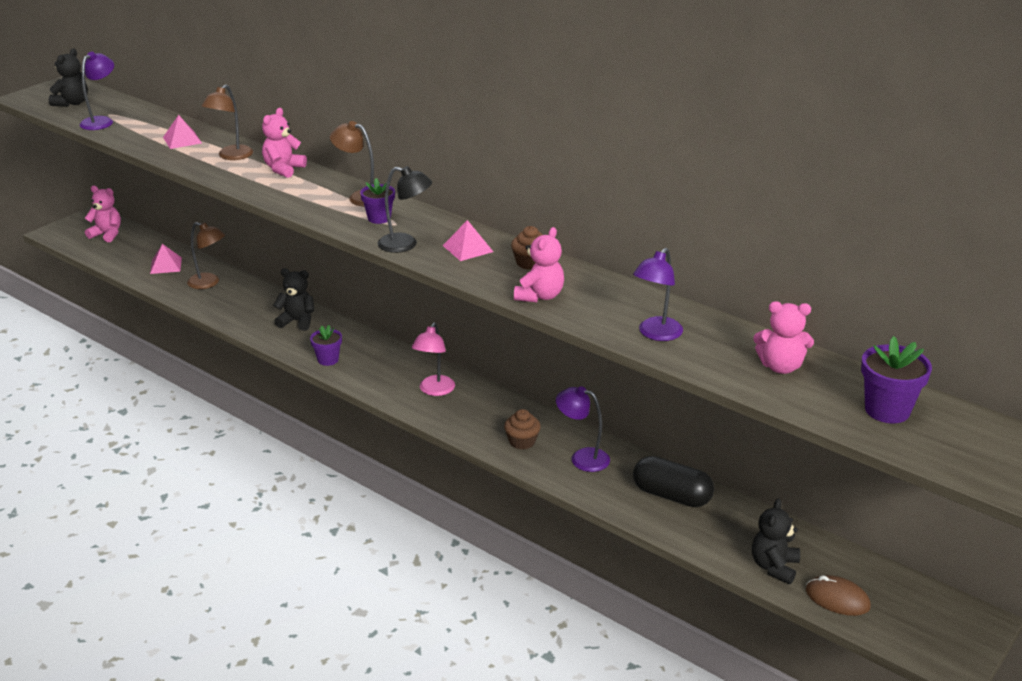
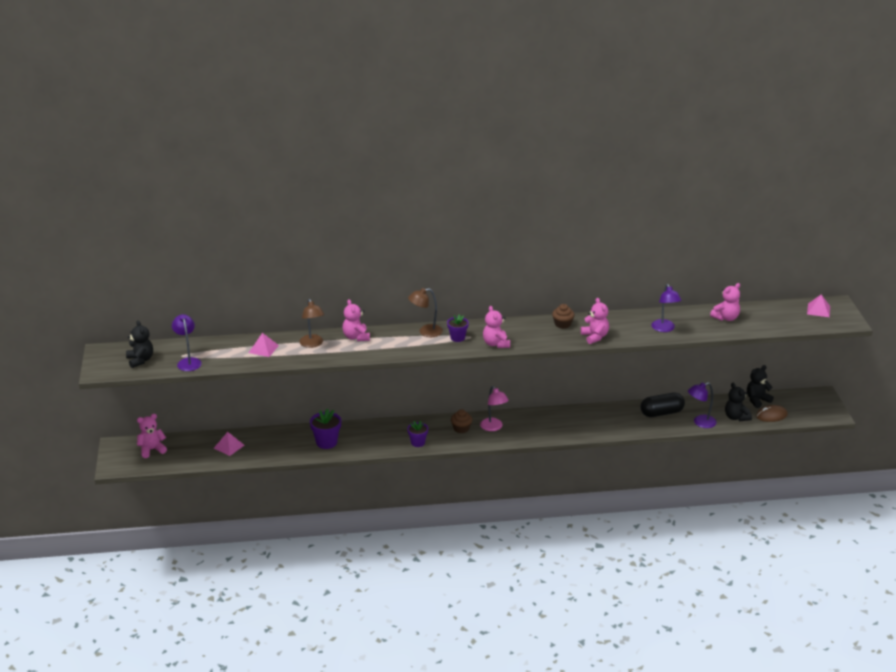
camera: 45 degrees left, 0 degrees up
brown lamp [187,222,225,289] -> none
black teddy bear [273,268,314,331] -> black teddy bear moved to [747,365,774,408]
black lamp [378,166,432,253] -> pink teddy bear [483,306,510,348]
pink pyramid [442,220,493,261] -> pink pyramid moved to [807,294,830,317]
brown cupcake [504,409,541,450] -> brown cupcake moved to [451,409,472,433]
purple lamp [556,386,610,472] -> purple lamp moved to [688,382,717,428]
purple flower pot [861,336,932,423] -> purple flower pot moved to [310,408,341,449]

